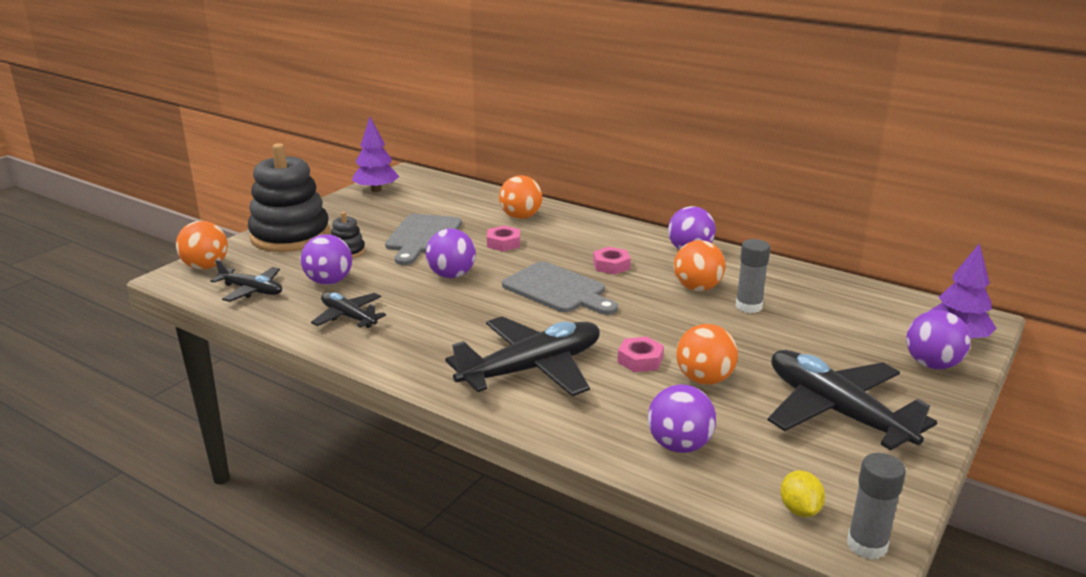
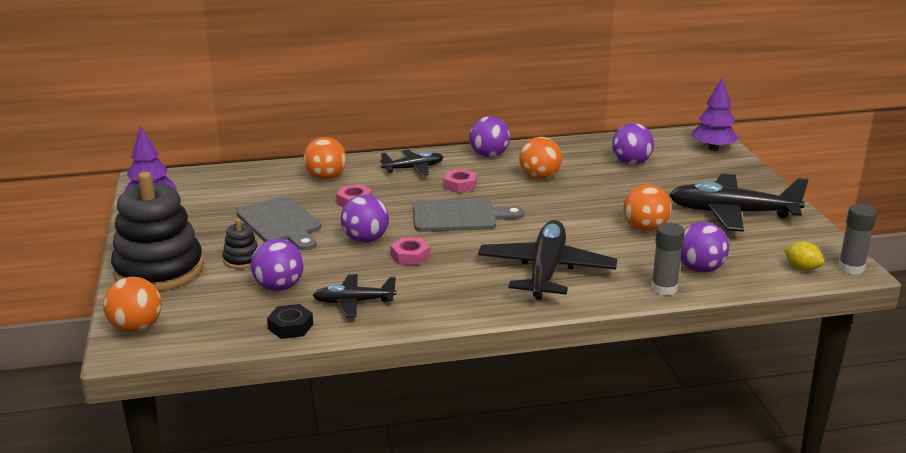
camera: 45 degrees left, 0 degrees up
black plane [210,259,282,302] -> black plane moved to [380,150,443,176]
pink nut [618,337,664,372] -> pink nut moved to [390,237,431,266]
grey glue stick [736,239,770,313] -> grey glue stick moved to [651,223,685,296]
purple ball [906,310,971,369] -> purple ball moved to [612,123,654,165]
none -> black nut [267,304,313,339]

